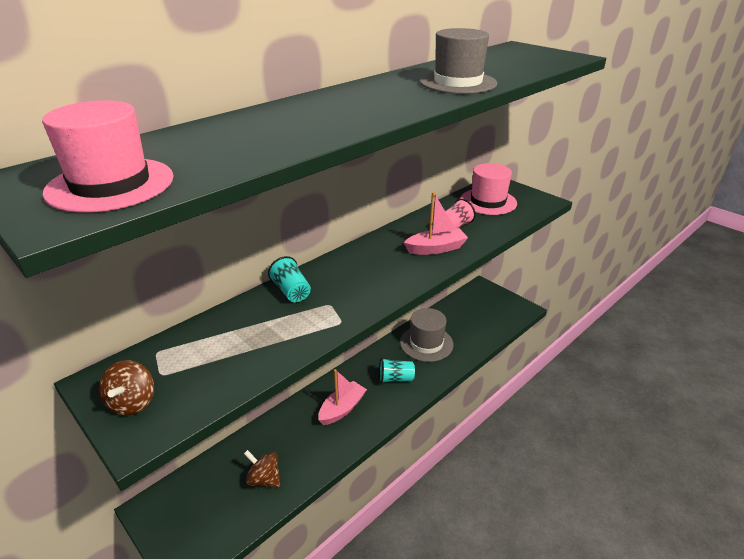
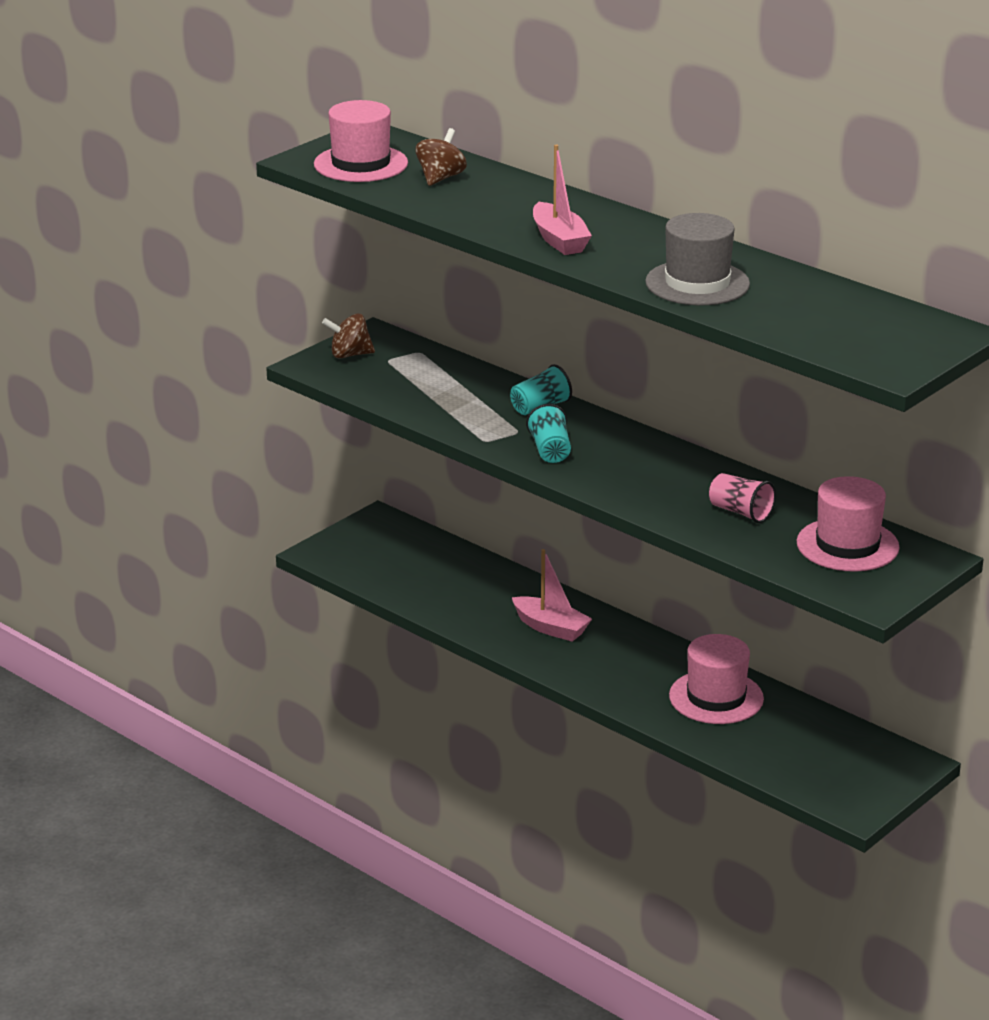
camera: 85 degrees right, 5 degrees down
brown spinning top [244,450,280,487] -> brown spinning top moved to [415,128,467,186]
turquoise cup [379,358,415,383] -> turquoise cup moved to [526,404,571,463]
grey hat [400,308,453,362] -> pink hat [669,634,764,724]
pink boat [404,192,468,255] -> pink boat moved to [533,145,592,255]

